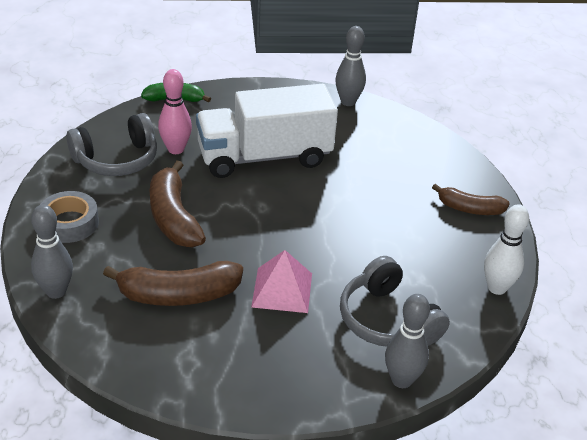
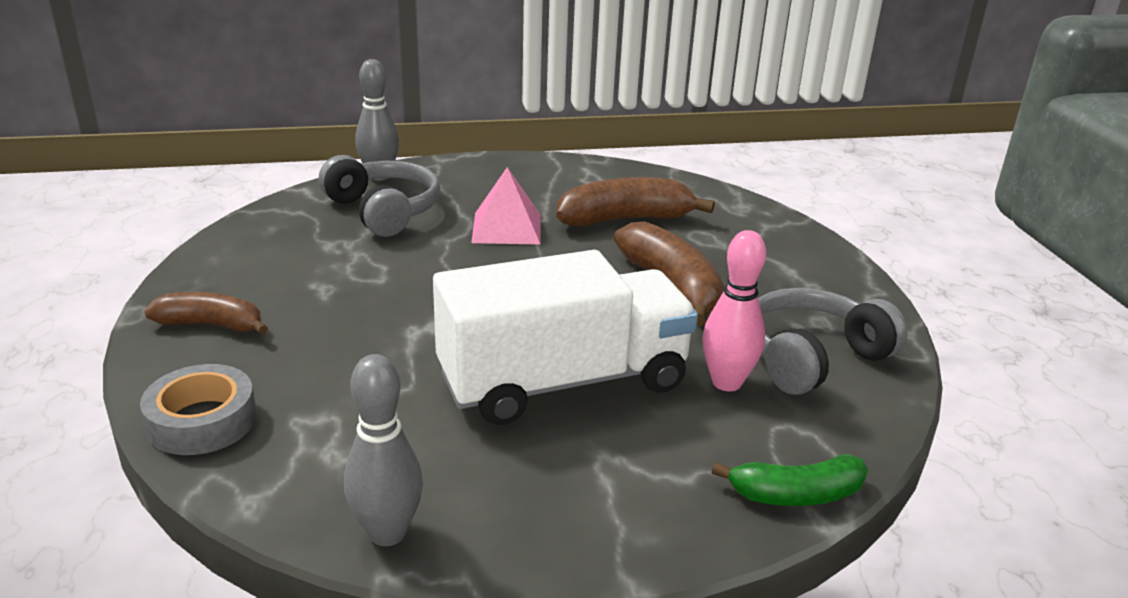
camera: 175 degrees right, 10 degrees down
grey bowling pin [31,205,73,299] -> none
grey tape [40,191,99,243] -> grey tape moved to [140,364,257,455]
white bowling pin [484,204,529,295] -> none

